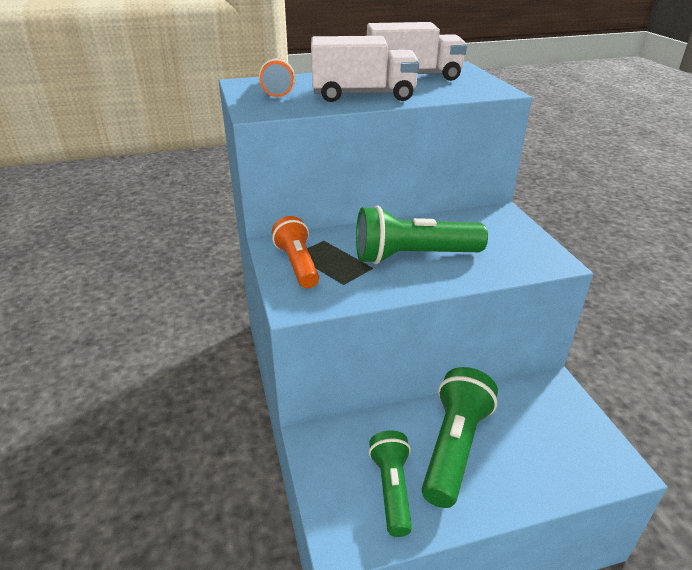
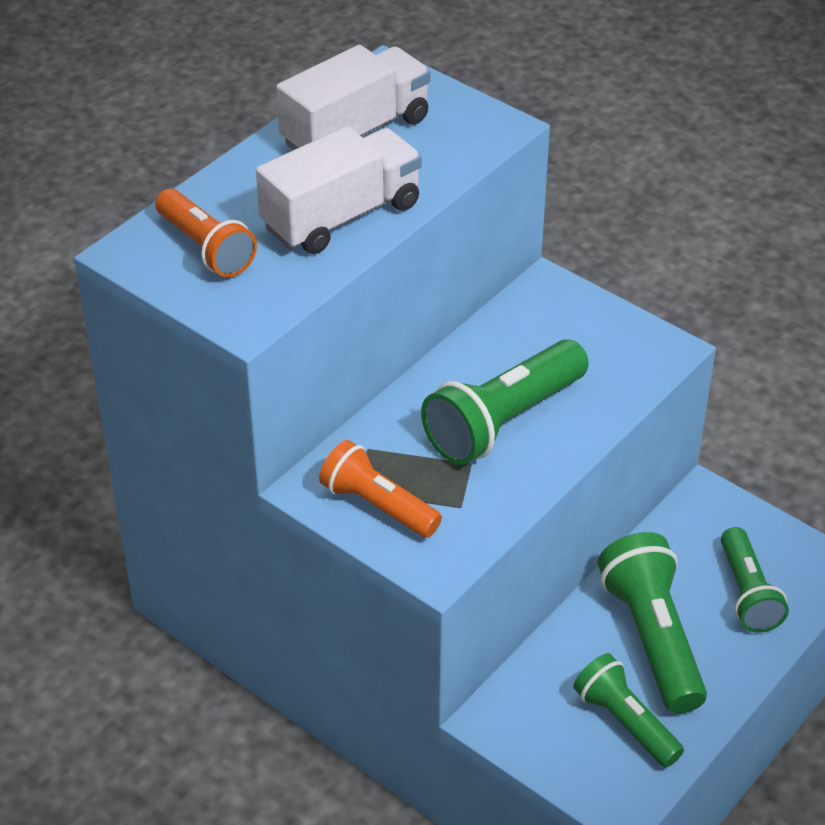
camera: 35 degrees left, 10 degrees up
none -> green flashlight [721,527,789,633]

